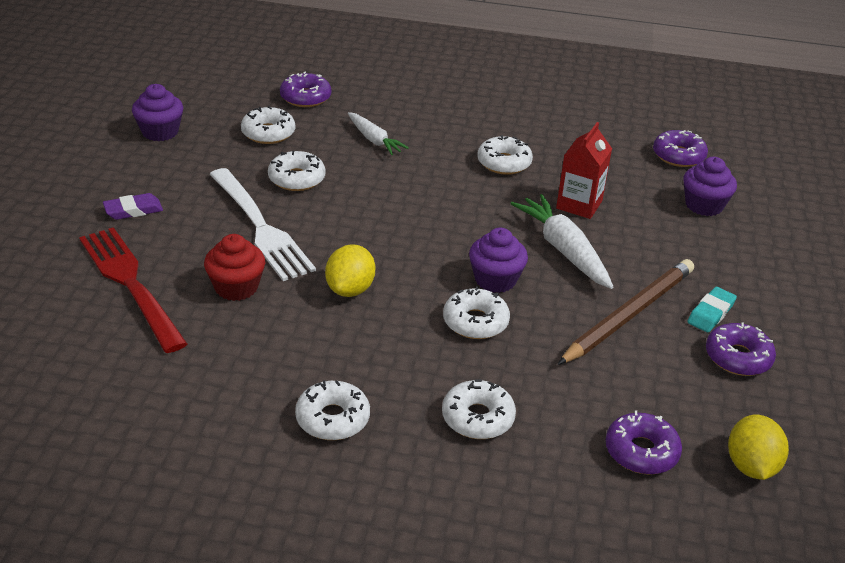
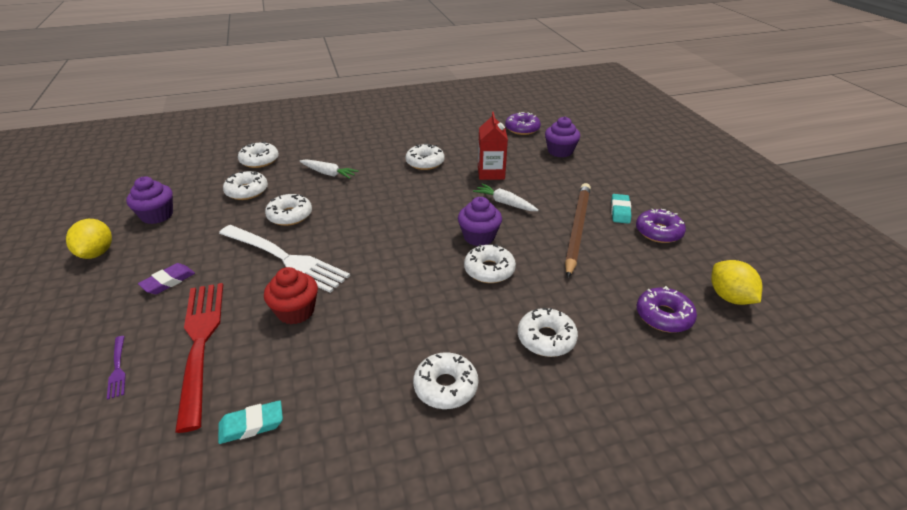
camera: 25 degrees left, 0 degrees up
red fork [79,227,188,353] -> red fork turned 45 degrees clockwise [175,283,223,433]
purple donut [280,71,331,107] -> white donut [238,141,279,168]
yellow lemon [325,244,375,297] -> yellow lemon moved to [66,219,112,259]
white carrot [510,194,613,289] -> white carrot [473,184,539,211], size x0.63
none -> purple fork [107,336,126,400]
none -> turquoise eraser [218,400,283,444]

